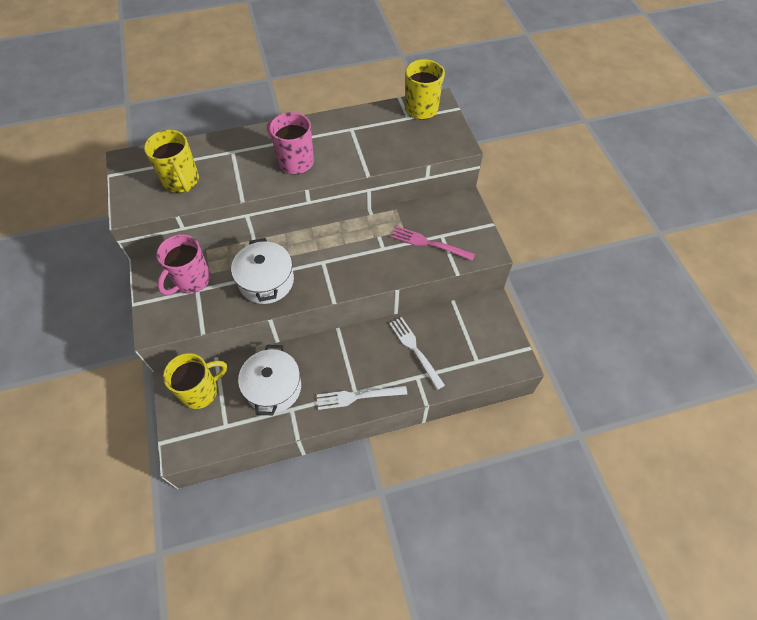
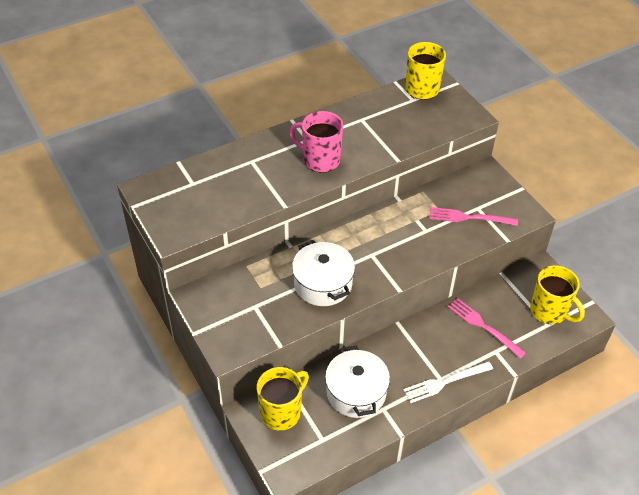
camera: 15 degrees left, 10 degrees down
yellow mug [144,130,199,193] -> yellow mug moved to [530,265,585,324]
pink mug [157,234,211,295] -> none
white fork [389,317,445,390] -> pink fork [448,298,526,359]

